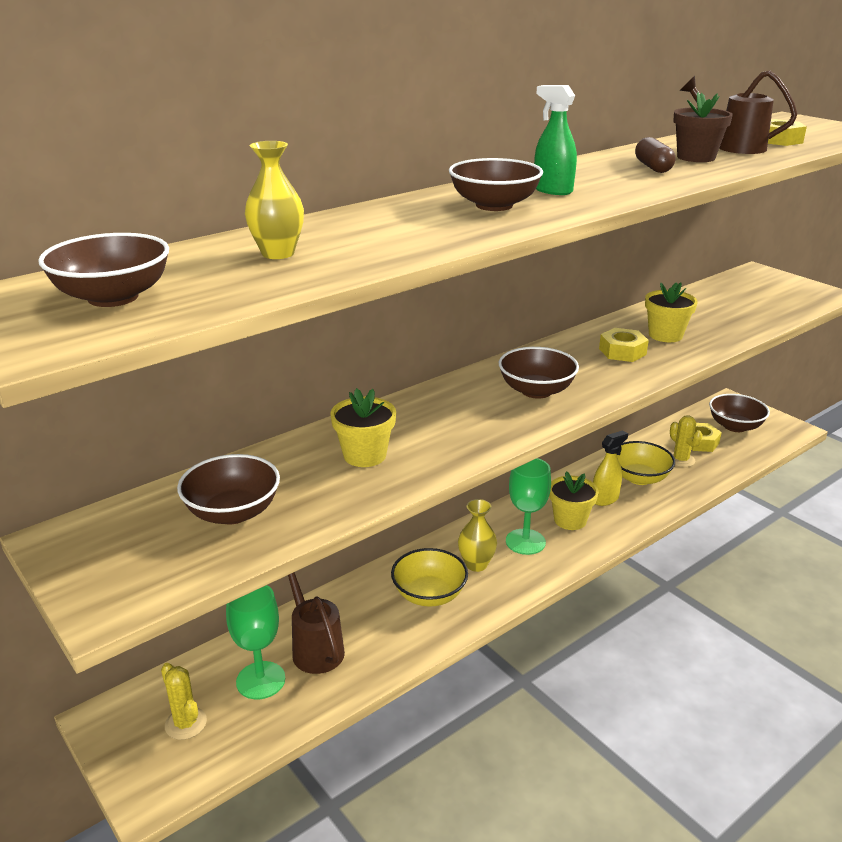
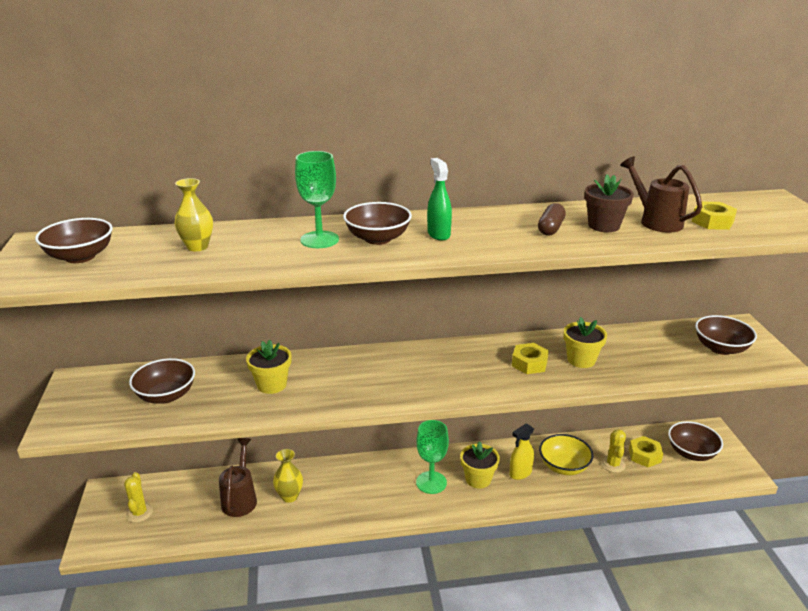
camera: 30 degrees right, 0 degrees up
green goblet [226,585,285,699] -> green goblet moved to [295,151,339,248]
yellow bowl [391,548,468,607] -> none
yellow vase [458,499,497,572] -> yellow vase moved to [273,449,303,503]
brown bowl [499,347,579,399] -> brown bowl moved to [695,315,757,355]
yellow spray bottle [593,430,628,506] -> yellow spray bottle turned 150 degrees clockwise [509,423,534,480]

